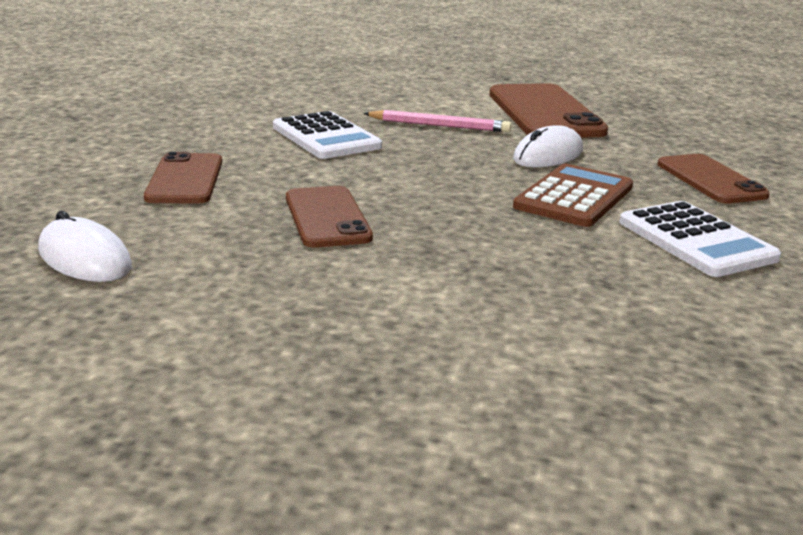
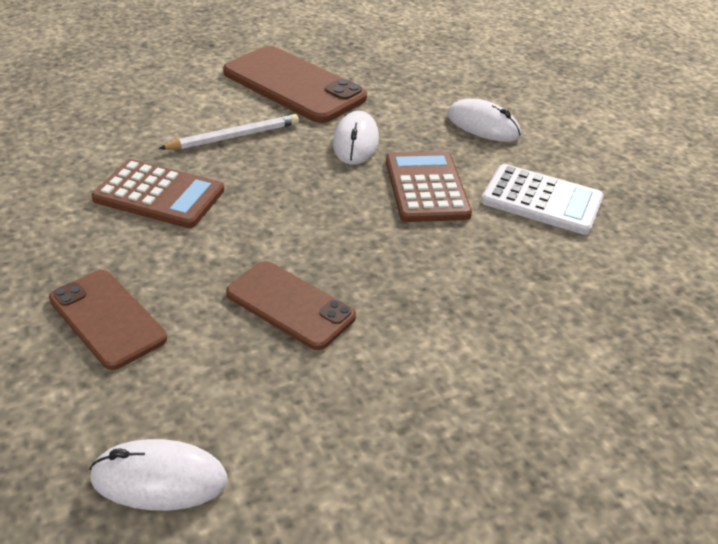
camera: 40 degrees left, 15 degrees up
white calculator [273,111,382,159] -> brown calculator [91,159,224,228]
pink pencil [363,110,511,132] -> white pencil [159,114,299,150]
brown phone [657,154,770,204] -> white mouse [447,99,521,142]

